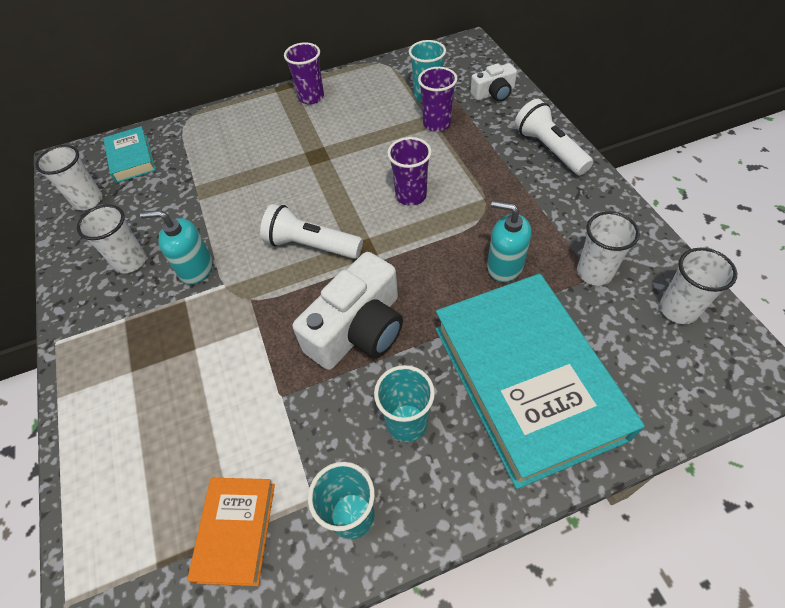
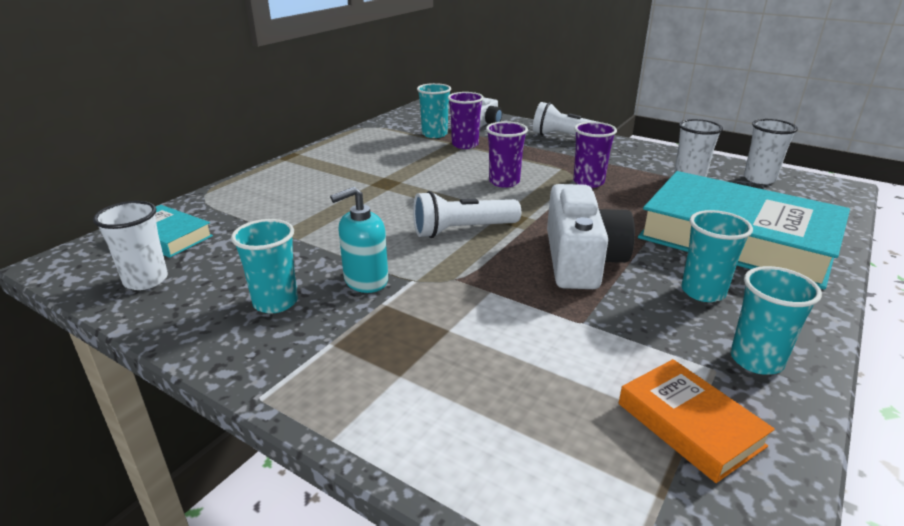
camera: 40 degrees left, 25 degrees down
white cup [77,204,146,273] -> turquoise cup [231,219,298,314]
purple cup [284,42,324,104] -> purple cup moved to [573,122,617,188]
turquoise soap dispenser [487,201,531,282] -> none

